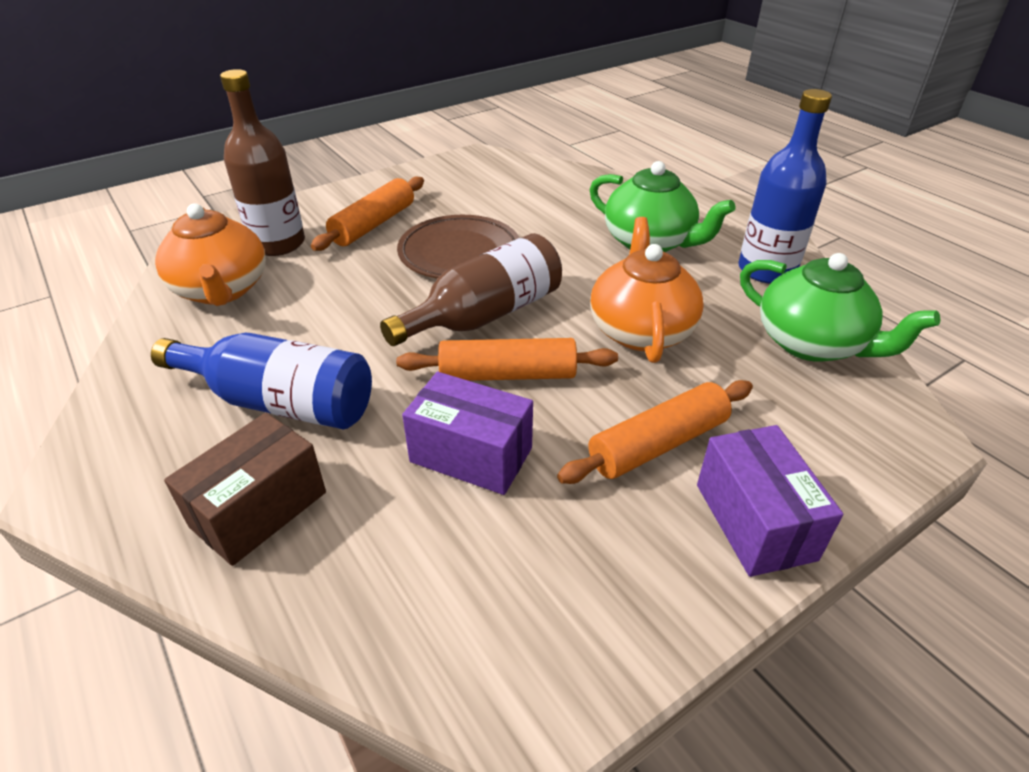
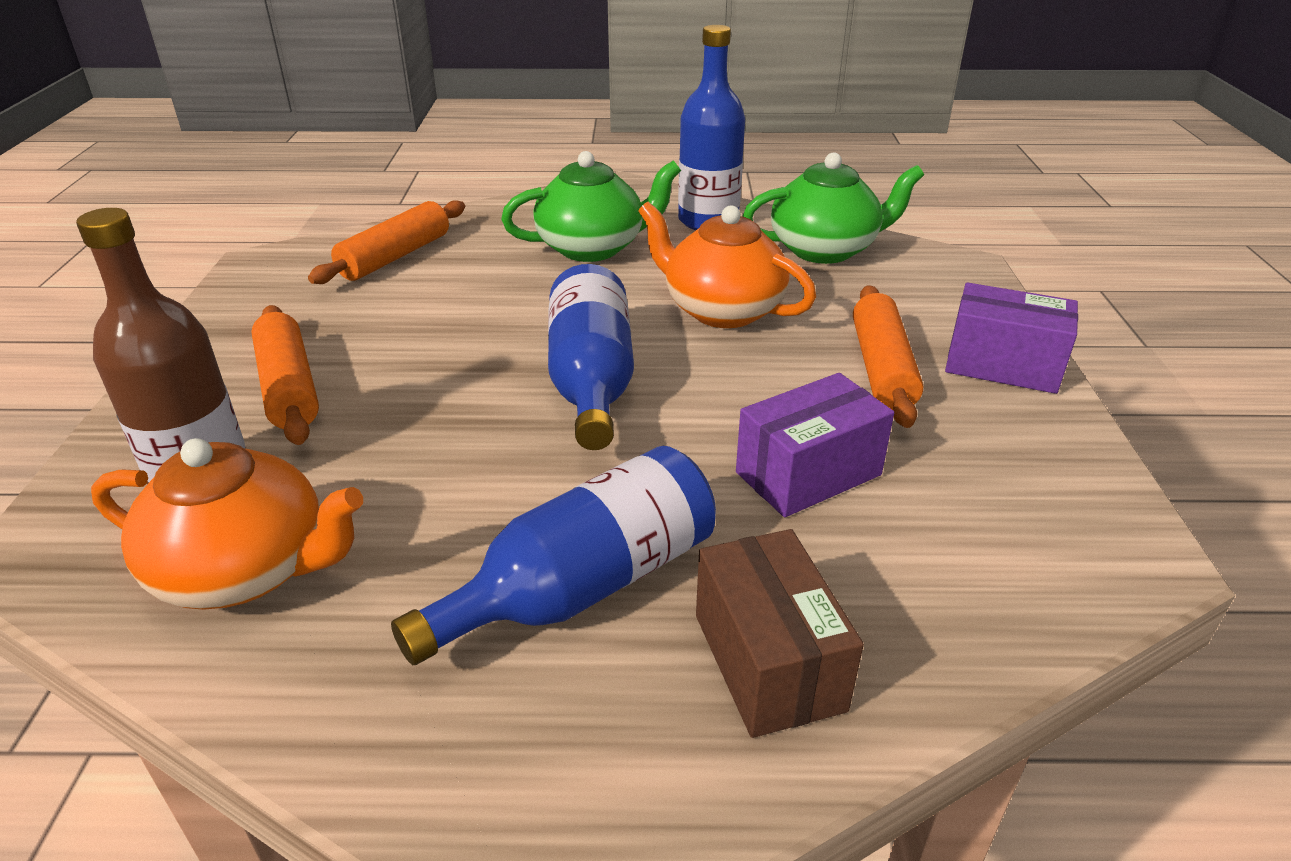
camera: 55 degrees left, 5 degrees down
brown bottle [380,233,562,346] -> blue bottle [548,264,634,450]
orange rolling pin [396,338,618,381] -> orange rolling pin moved to [308,200,465,284]
brown plate [397,215,519,279] -> none

